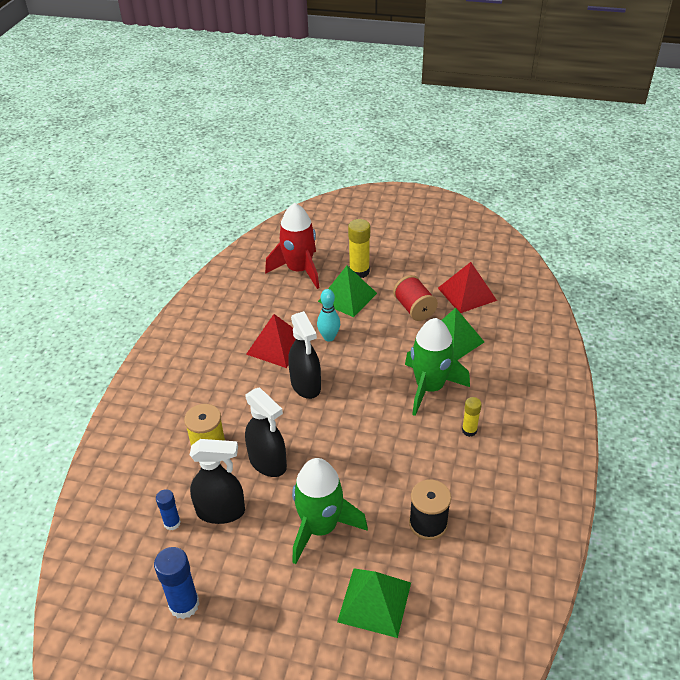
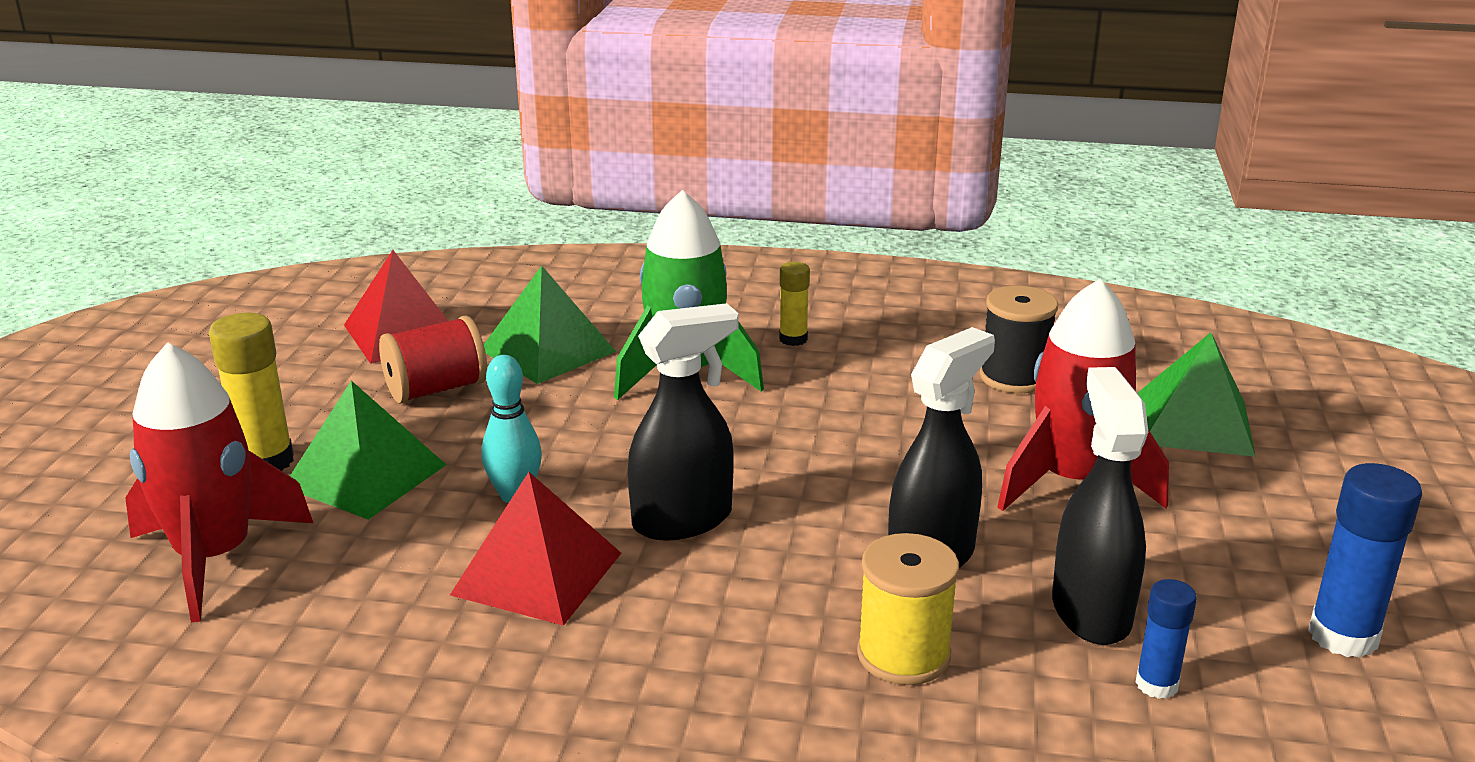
camera: 95 degrees left, 15 degrees down
green rocket [292,458,368,564] -> red rocket [997,279,1169,511]

